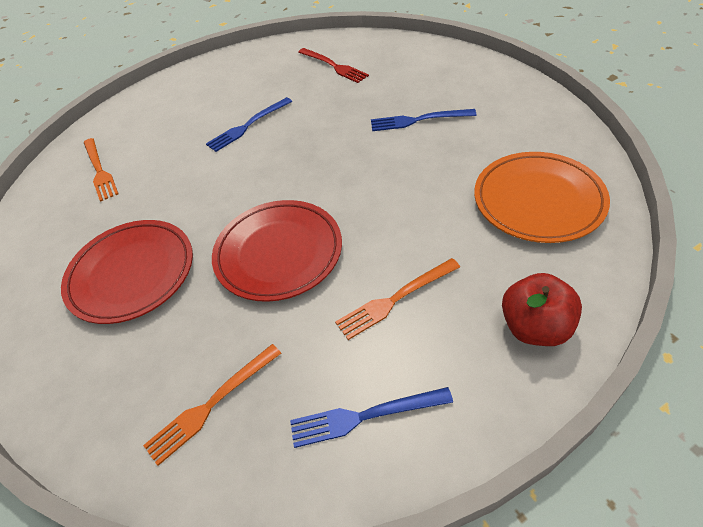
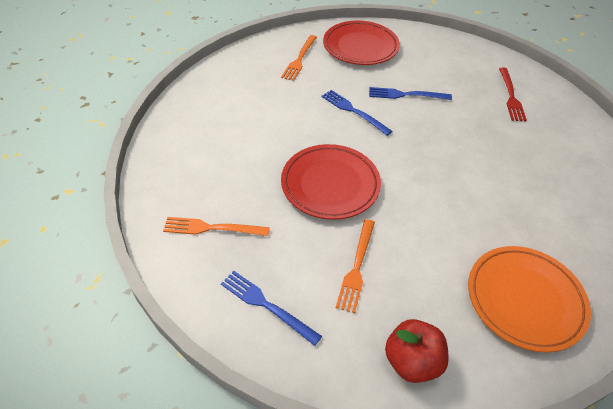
camera: 40 degrees right, 0 degrees up
red plate [61,220,193,324] -> red plate moved to [323,21,400,65]
orange fork [335,258,460,340] -> orange fork turned 90 degrees counterclockwise [336,219,375,313]
blue fork [371,109,476,131] -> blue fork moved to [321,90,392,136]

